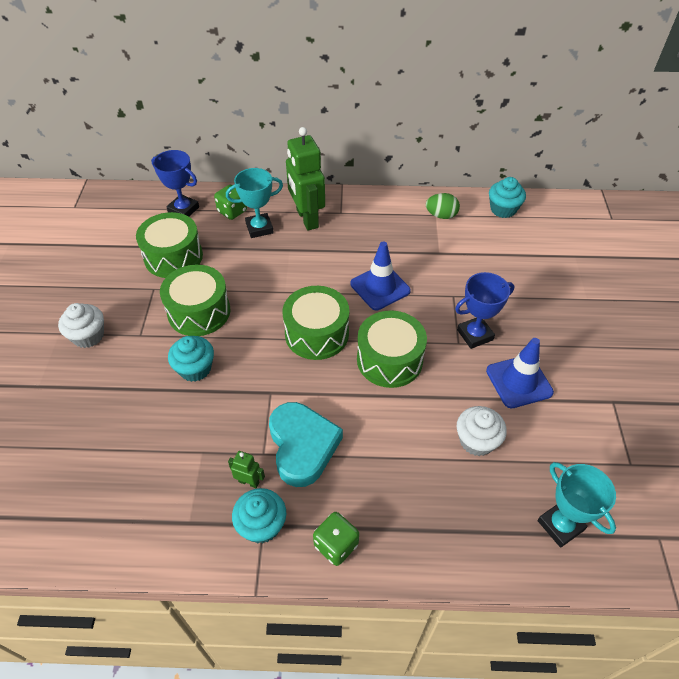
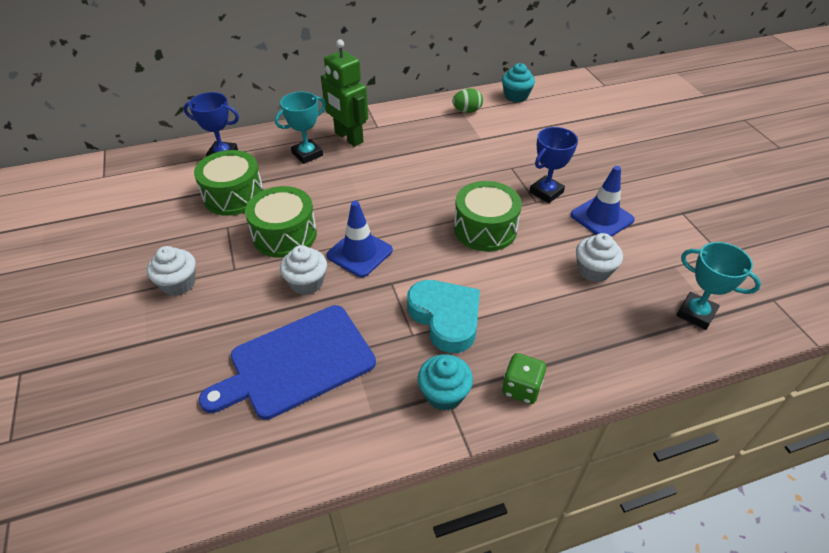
camera: 20 degrees left, 5 degrees down
turquoise cupcake [168,336,214,382] -> white cupcake [280,245,327,295]
green dice [214,185,247,220] -> none
green robot [228,451,265,488] -> none
green drum [283,286,349,360] -> none
blue traffic cone [350,241,411,310] -> blue traffic cone moved to [326,201,393,277]
none -> blue cutting board [199,305,376,420]

